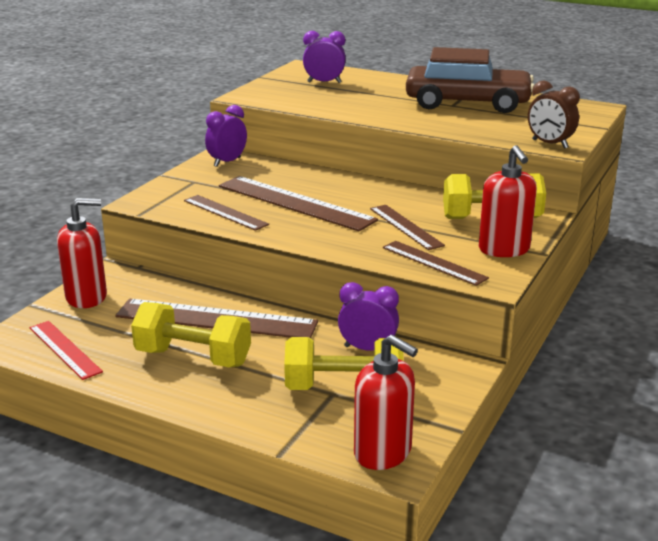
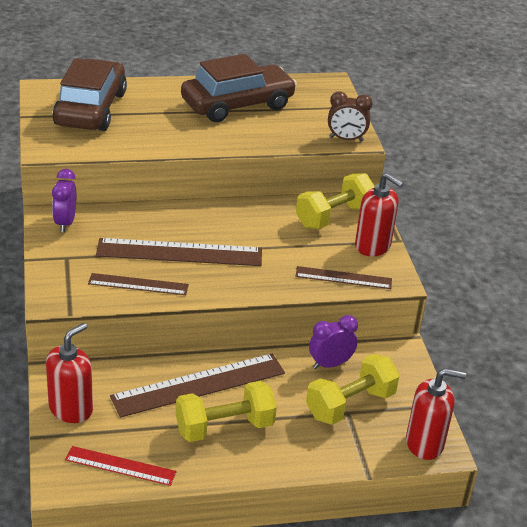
camera: 40 degrees left, 10 degrees up
purple clock [303,31,346,83] -> brown car [52,58,127,131]
brown ruler [370,205,445,250] -> none

